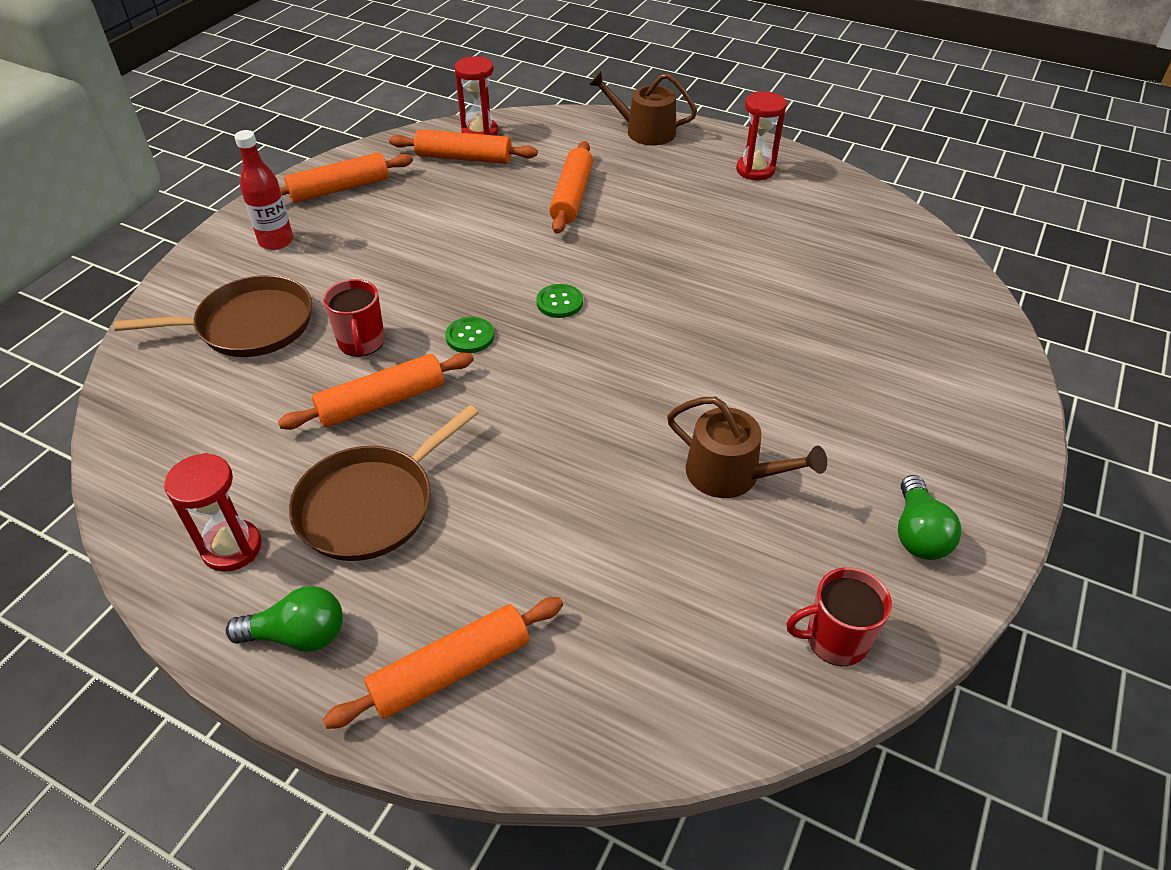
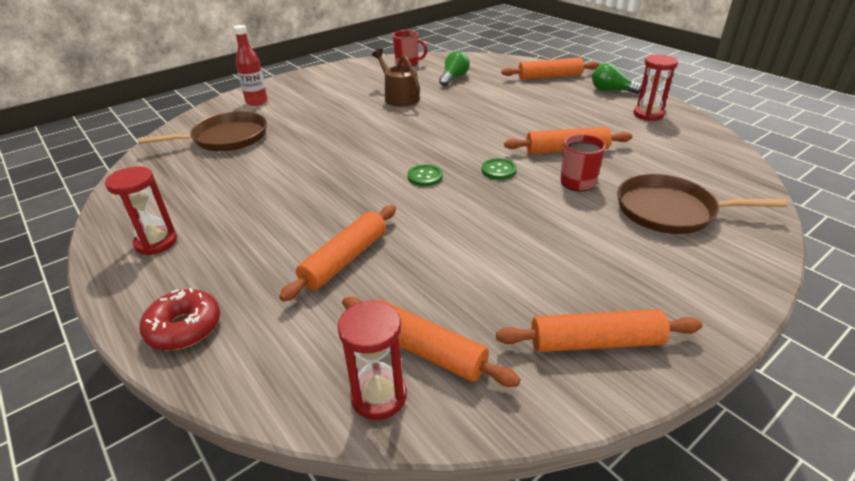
camera: 155 degrees left, 10 degrees down
red bottle [234,130,293,250] -> red bottle moved to [233,25,268,106]
brown pan [289,405,479,561] -> brown pan moved to [138,111,267,151]
brown watering can [589,71,697,145] -> red donut [139,288,220,350]
green light bulb [898,475,962,560] -> green light bulb moved to [439,51,470,86]

